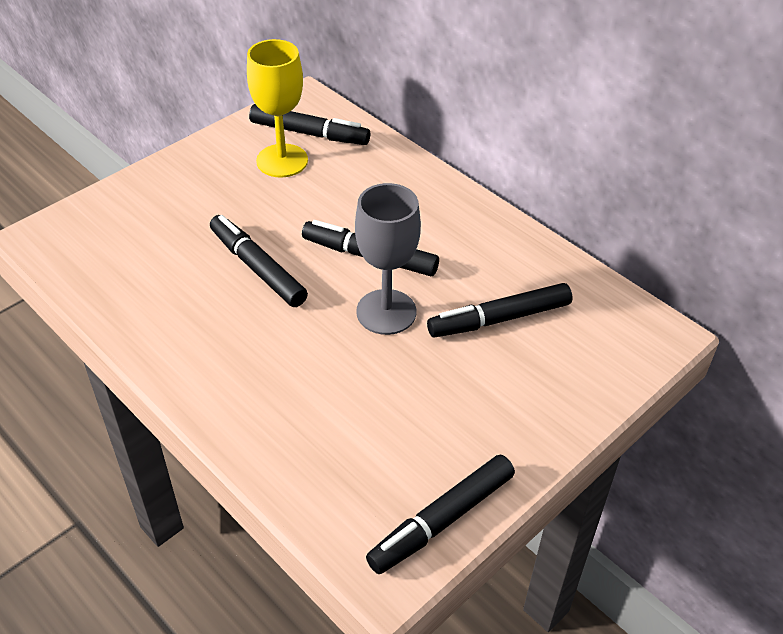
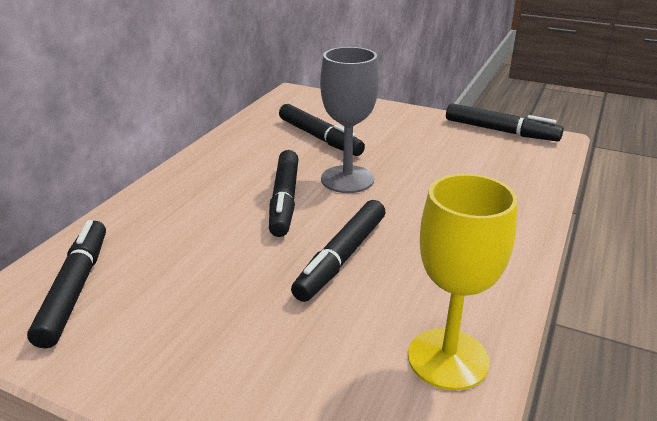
camera: 110 degrees left, 15 degrees down
yellow goblet [247,39,308,178] -> yellow goblet moved to [408,174,518,390]

